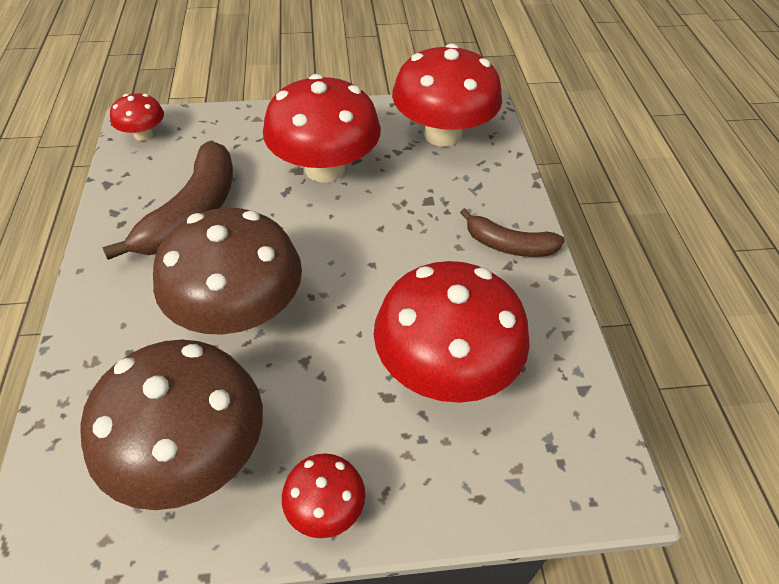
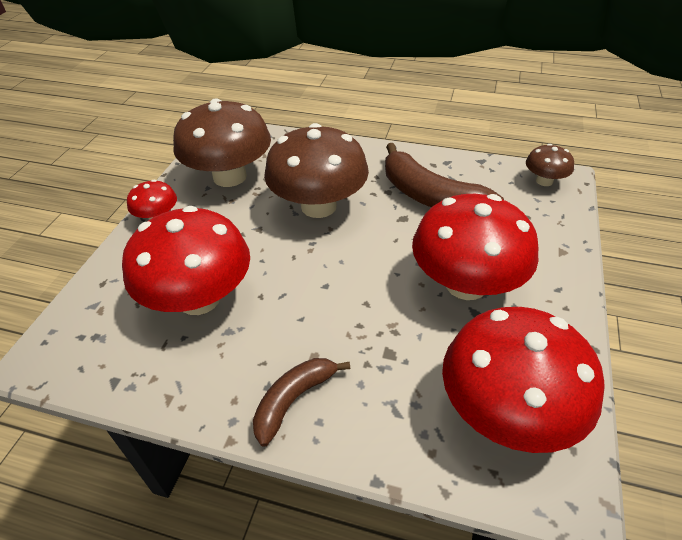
camera: 115 degrees right, 5 degrees down
red mushroom [110,93,164,141] -> brown mushroom [526,144,574,186]

